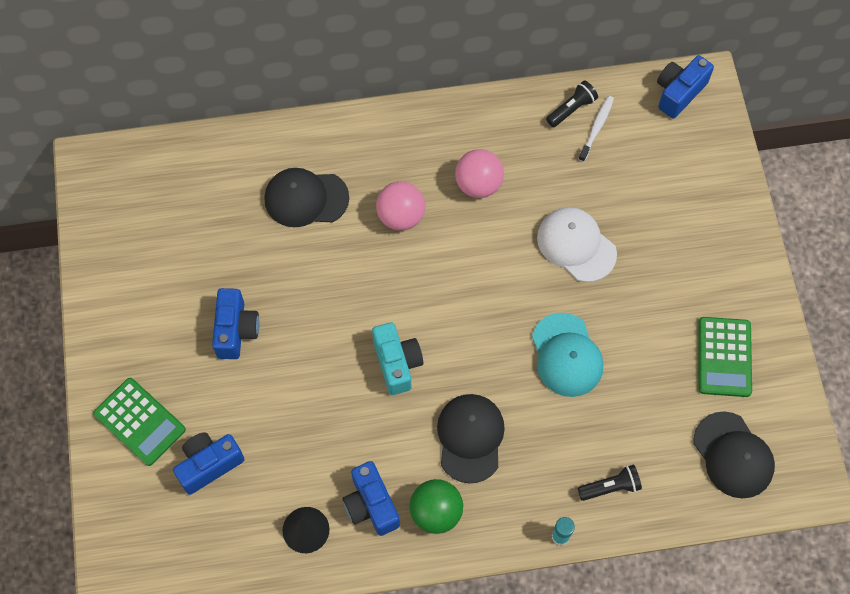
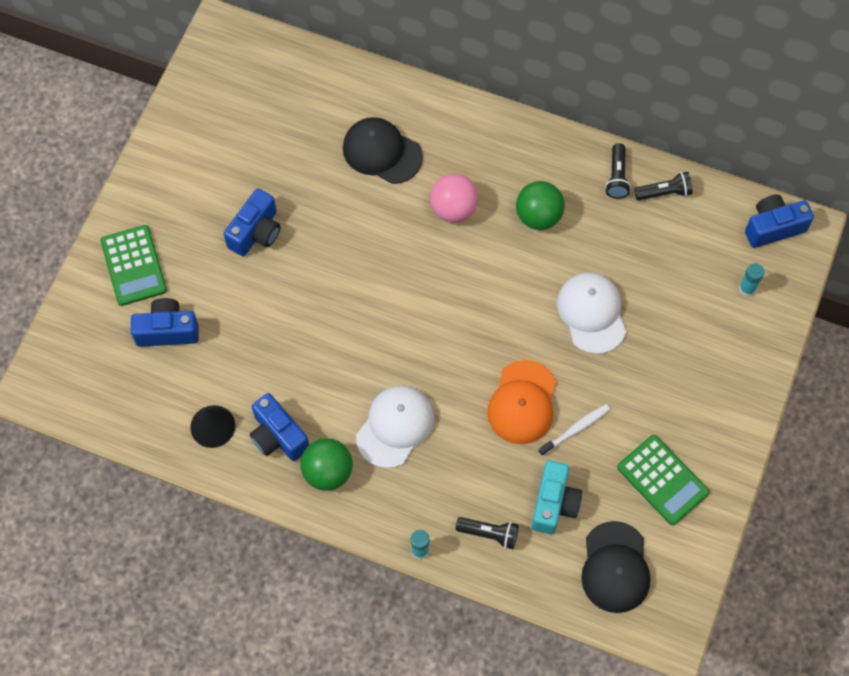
camera: 30 degrees right, 0 degrees up
blue camera [343,461,400,536] -> blue camera turned 45 degrees counterclockwise [250,393,309,461]
turquoise camera [372,322,423,395] -> turquoise camera moved to [532,460,582,535]
black cap [437,394,505,483] -> white cap [356,386,434,468]
pink ball [455,149,504,198] -> green ball [516,181,565,230]
turquoise cap [532,313,603,397] -> orange cap [487,360,556,444]
white toothbrush [579,96,614,162] -> white toothbrush moved to [538,404,610,456]
green calculator [698,317,752,397] -> green calculator turned 75 degrees counterclockwise [617,435,709,525]
none -> black flashlight [605,143,631,199]
none -> turquoise glue stick [739,263,764,297]

